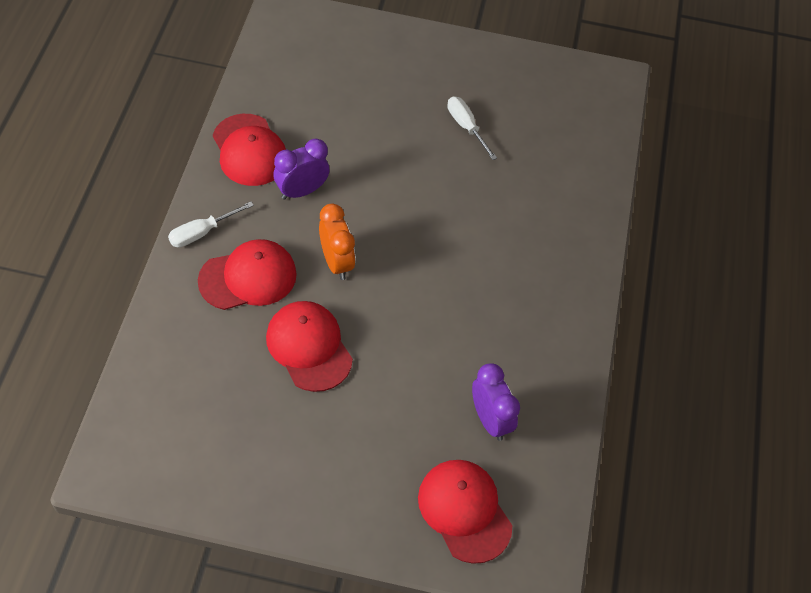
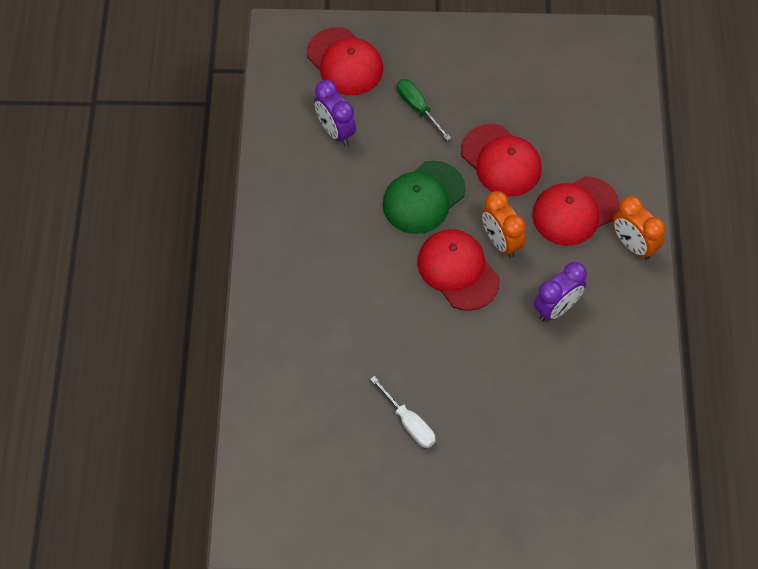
camera: 175 degrees right, 5 degrees up
white screwdriver [168,202,254,247] -> orange clock [613,196,666,260]
red cap [213,114,286,186] -> red cap moved to [418,229,500,311]
none -> green cap [383,161,466,234]
none -> green screwdriver [397,79,451,141]

